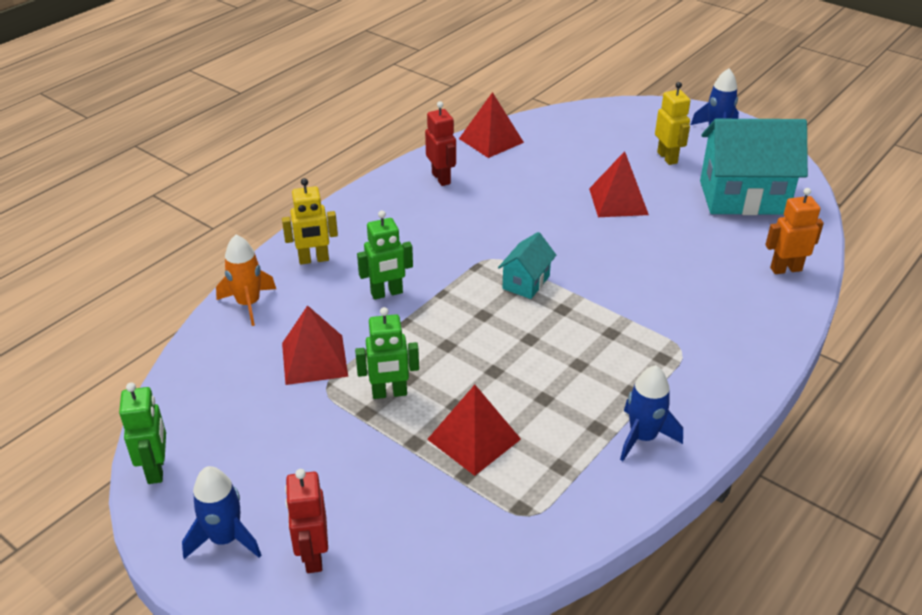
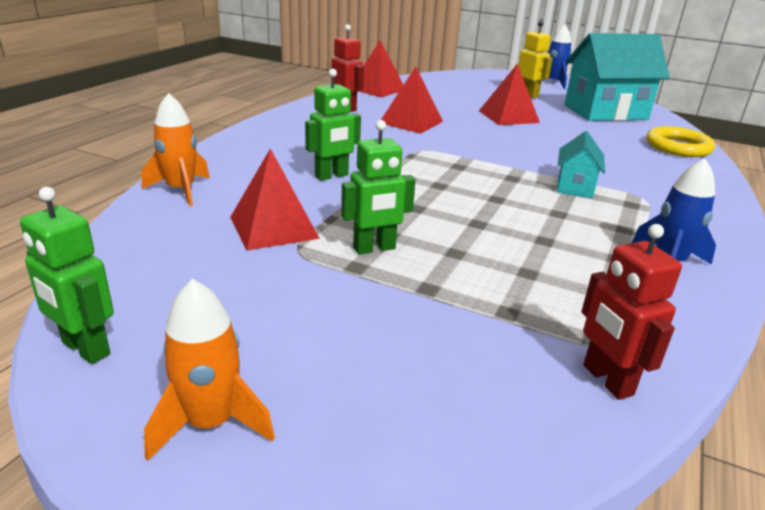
camera: 15 degrees left, 10 degrees down
green robot [119,383,166,484] -> green robot turned 150 degrees clockwise [20,187,114,364]
blue rocket [182,466,261,559] -> orange rocket [144,279,275,461]
yellow robot [282,178,338,265] -> none
red robot [285,469,328,573] -> red robot moved to [581,224,682,400]
red pyramid [427,385,521,476] -> red pyramid moved to [381,67,443,134]
turquoise house [498,232,556,299] -> turquoise house moved to [557,131,605,198]
orange robot [765,188,824,274] -> yellow ring [646,126,715,157]

